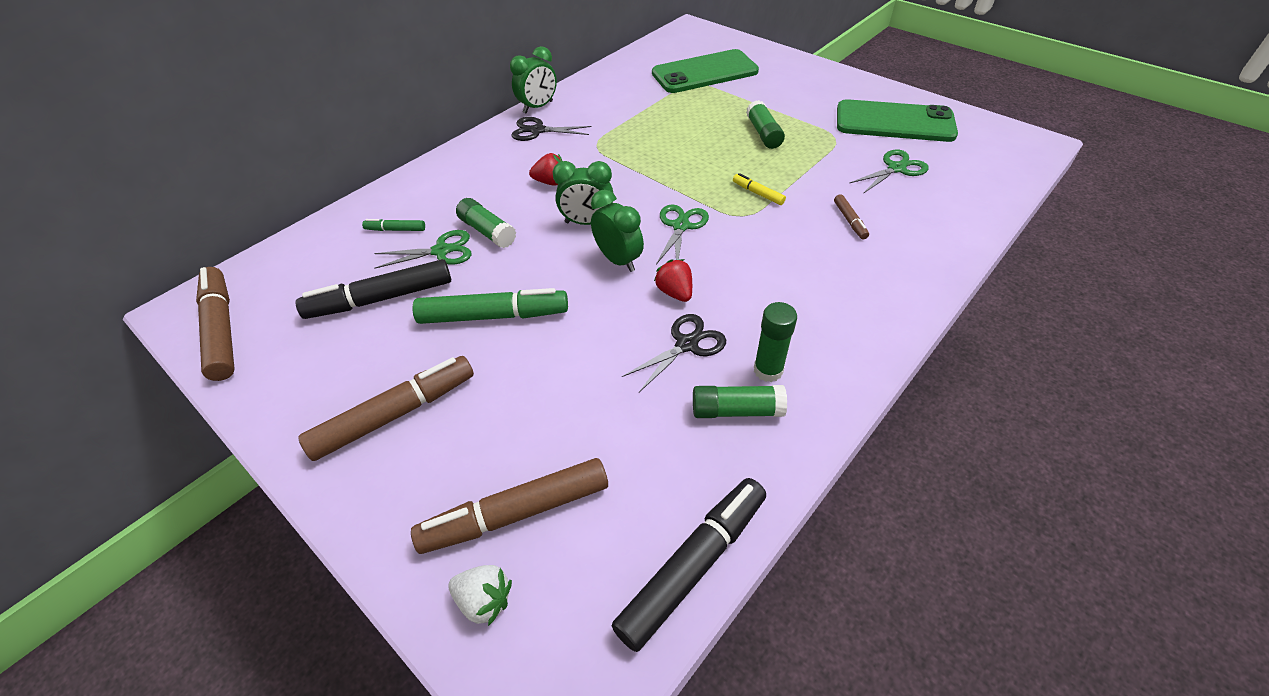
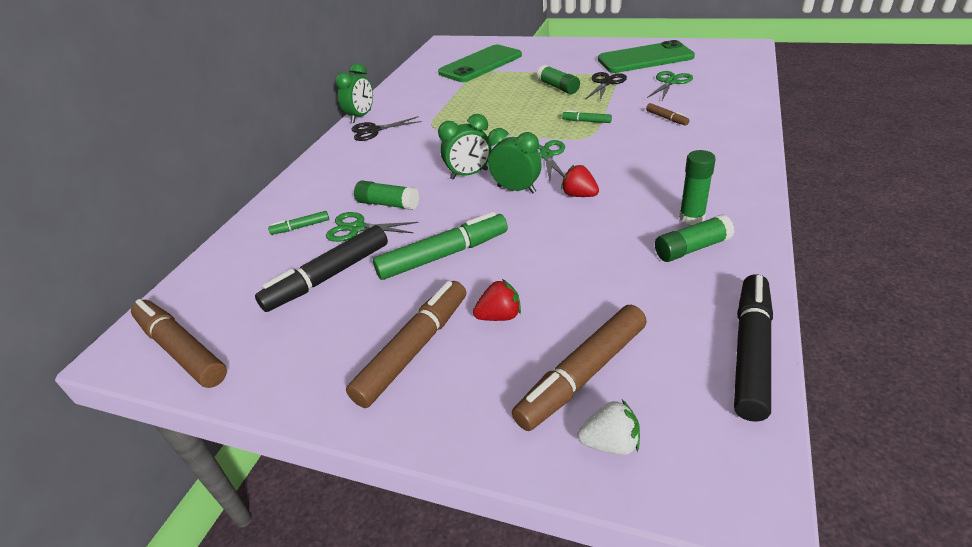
camera: 20 degrees left, 10 degrees down
green scissors [374,230,472,269] -> green scissors turned 135 degrees counterclockwise [326,212,419,242]
red strawberry [529,153,562,186] -> red strawberry moved to [473,279,521,321]
black scissors [622,314,726,392] -> black scissors moved to [585,72,627,100]
yellow marker [733,173,786,205] -> green marker [562,110,612,123]

